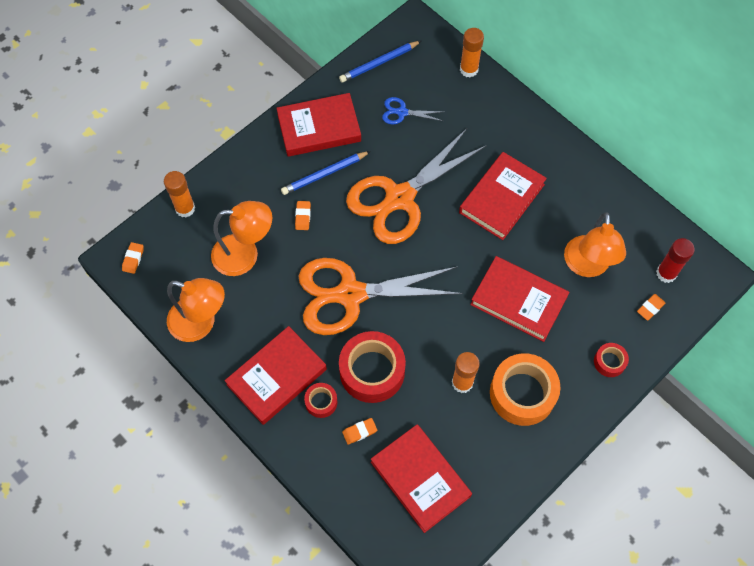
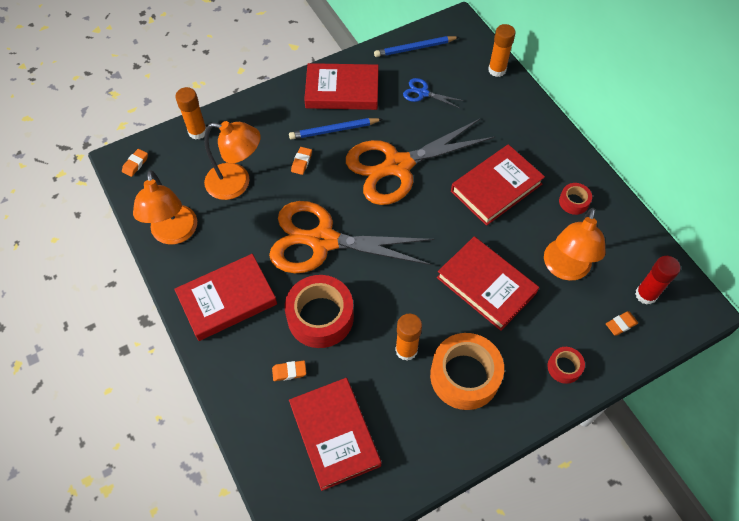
camera: 15 degrees right, 5 degrees down
orange lamp [167,278,225,342] -> orange lamp turned 45 degrees clockwise [133,170,197,245]
red tape [304,383,337,418] -> red tape moved to [559,183,592,215]

